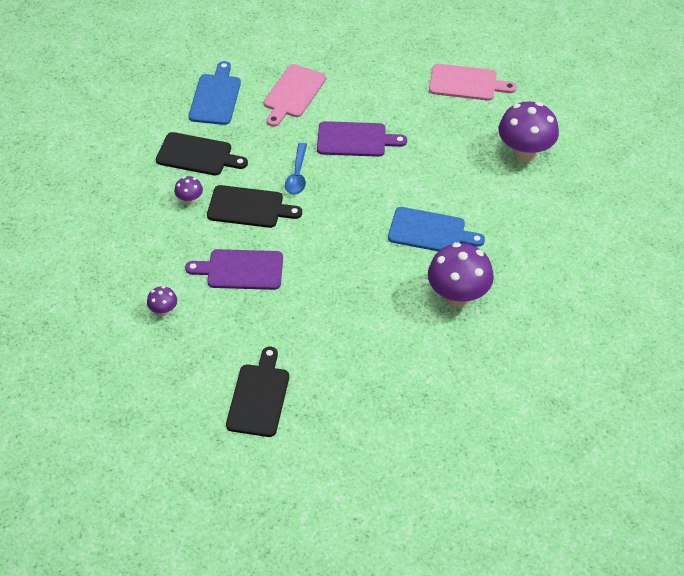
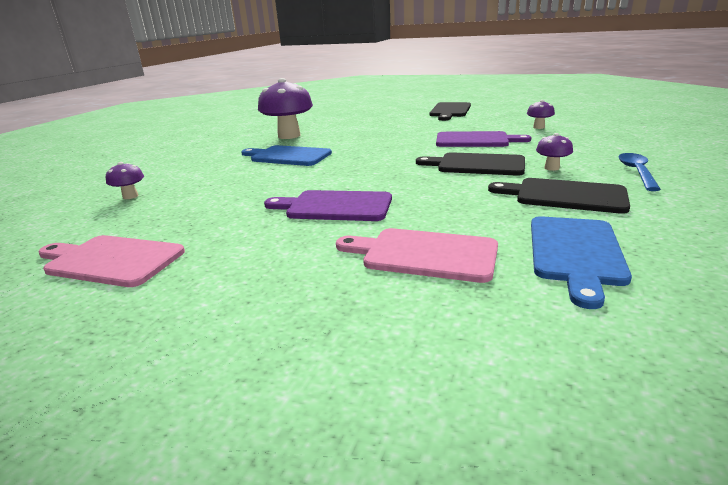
camera: 170 degrees left, 25 degrees down
pink cutting board [263,64,326,127] -> pink cutting board turned 105 degrees counterclockwise [336,228,498,283]
blue spoon [285,143,307,195] -> blue spoon moved to [618,153,661,191]
purple mushroom [498,101,559,162] -> purple mushroom [106,162,144,199], size x0.46

